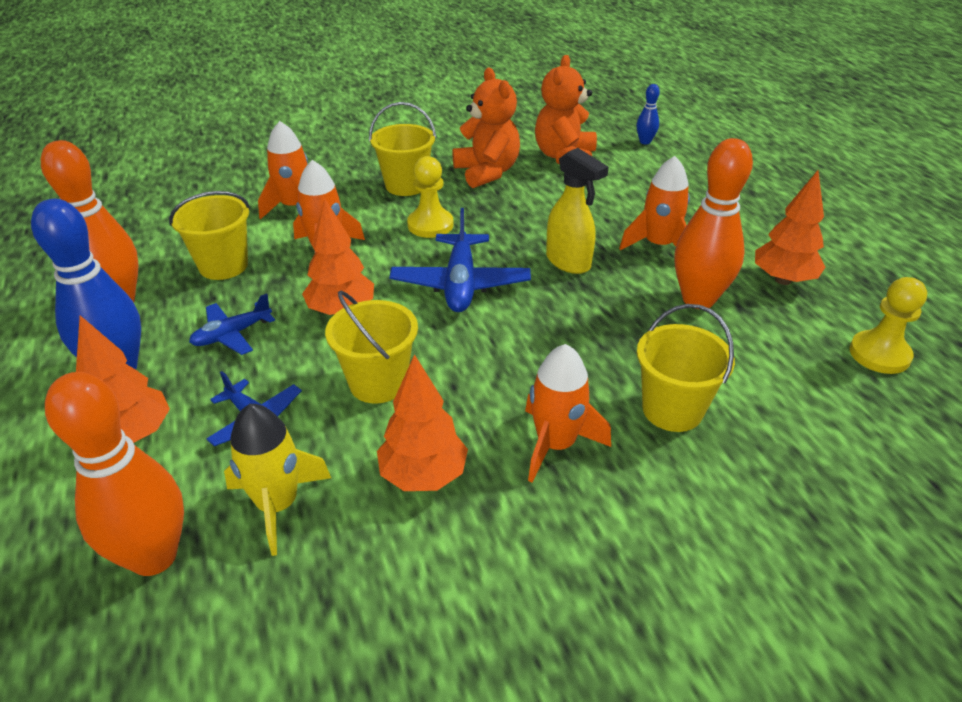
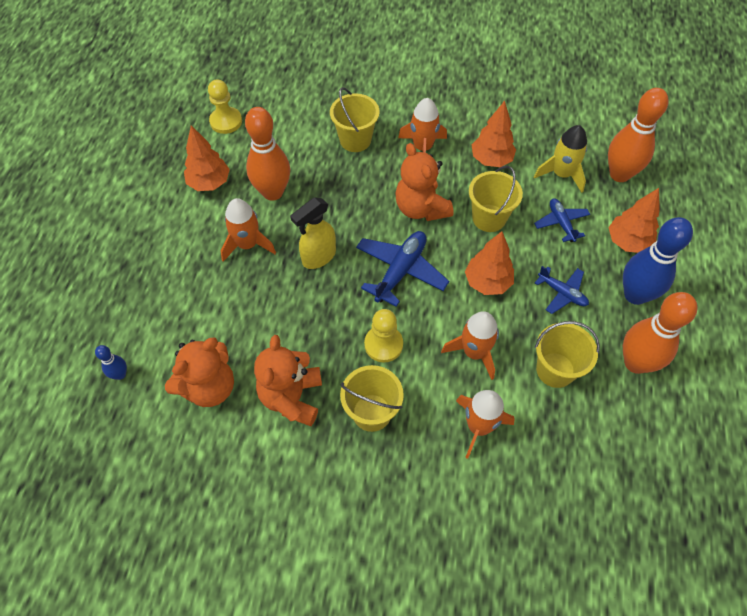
camera: 150 degrees left, 20 degrees up
blue plane [189,293,275,355] -> blue plane turned 45 degrees clockwise [535,266,589,314]
yellow spray bottle [546,148,609,274] -> yellow spray bottle turned 120 degrees counterclockwise [290,197,336,269]
none -> orange teddy bear [395,143,453,221]

